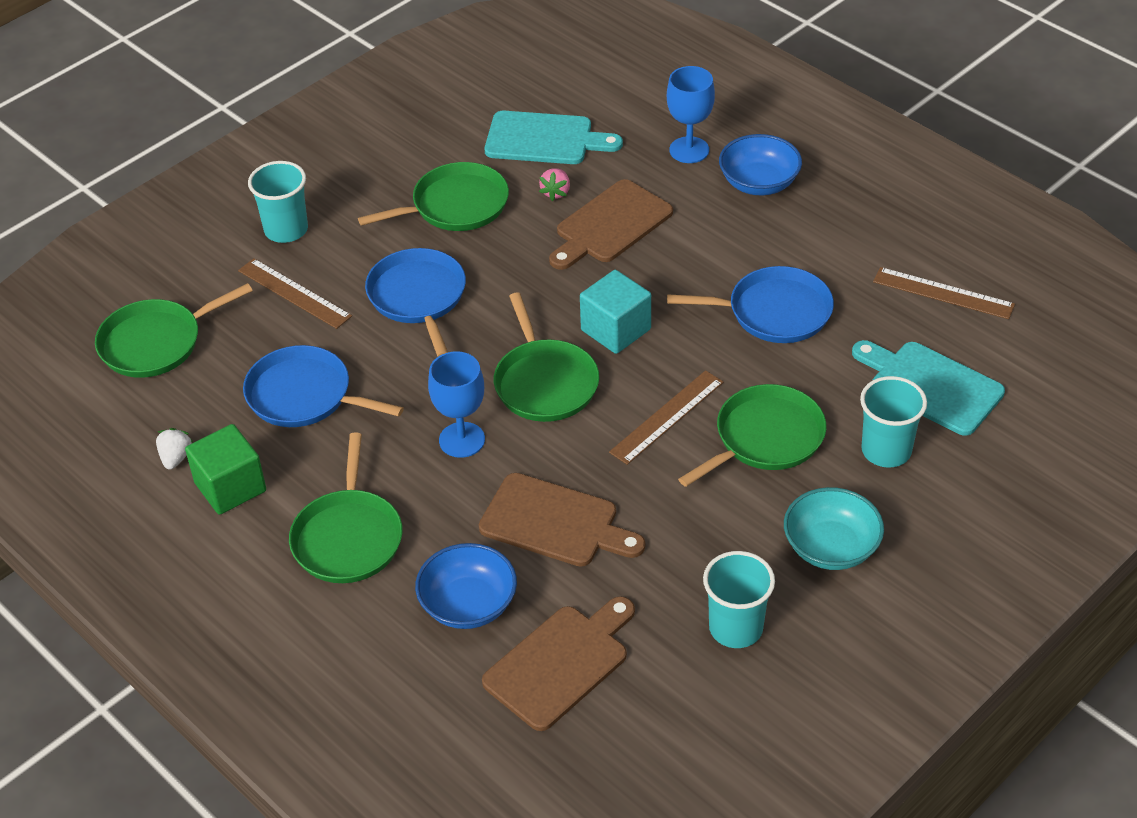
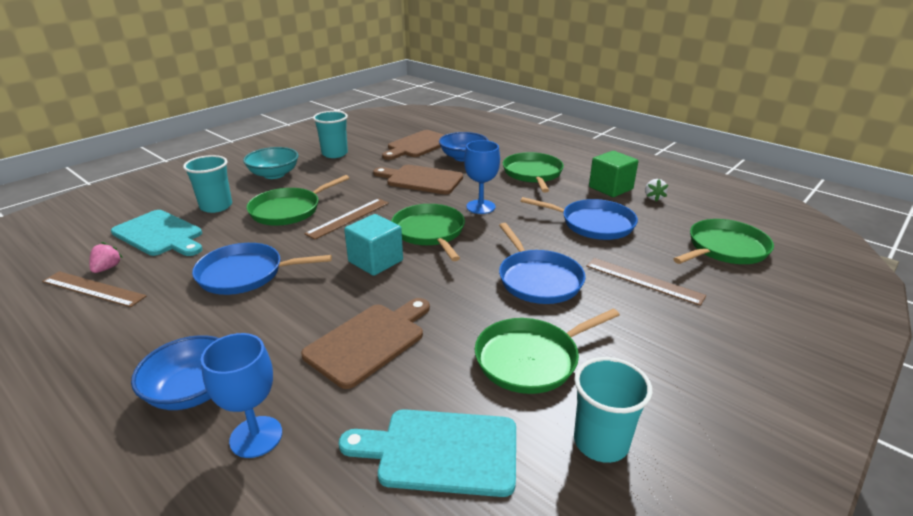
camera: 175 degrees right, 15 degrees down
turquoise cup [248,161,308,243] -> turquoise cup moved to [574,357,653,463]
pink strawberry [539,168,570,201] -> pink strawberry moved to [89,242,123,273]

